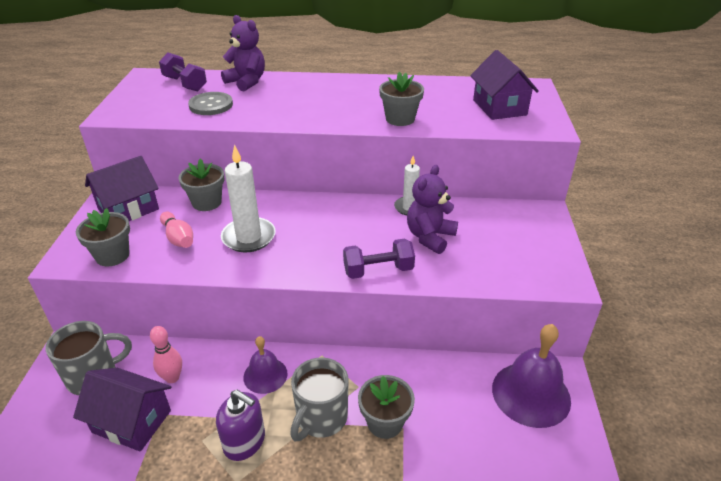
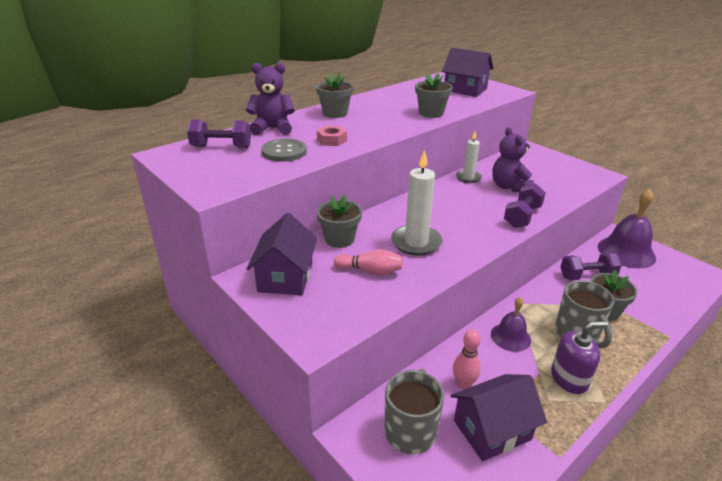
camera: 45 degrees left, 5 degrees down
grey flower pot [76,208,130,266] -> grey flower pot moved to [316,73,354,118]
none -> pink nut [317,126,347,146]
none -> purple dumbbell [560,252,622,280]

